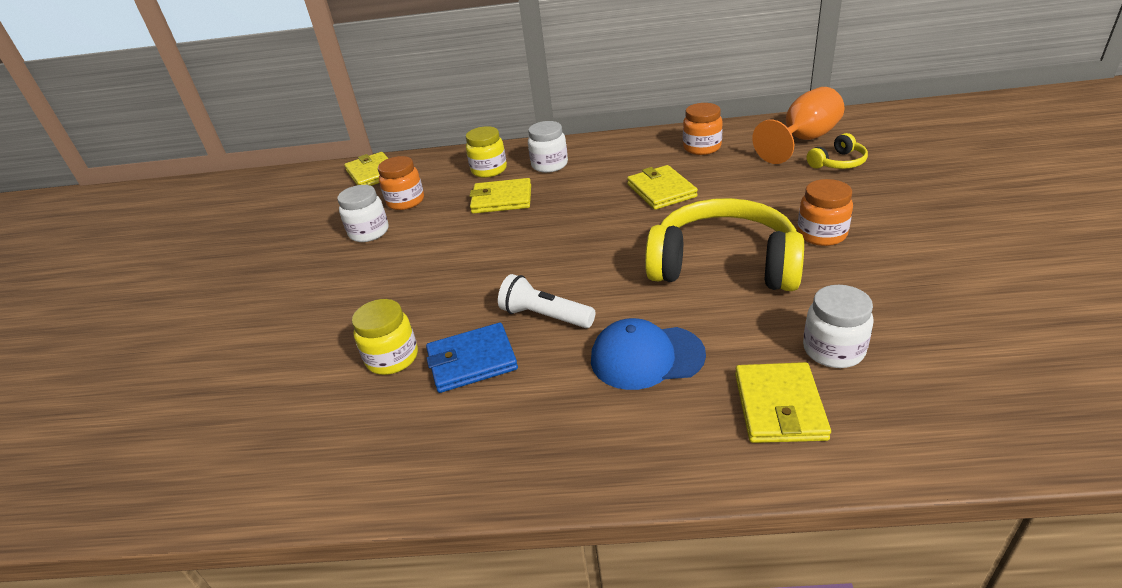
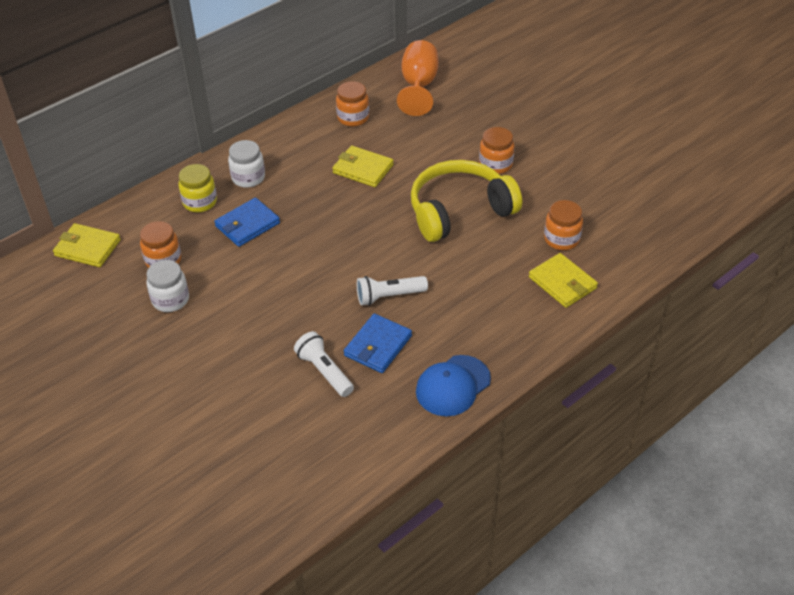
camera: 45 degrees left, 10 degrees up
yellow jar [352,299,418,375] -> white flashlight [294,331,354,397]
yellow wallet [470,178,531,214] -> blue wallet [214,198,280,247]
blue cap [591,318,706,390] -> blue cap moved to [416,355,491,416]
white jar [803,285,874,368] -> orange jar [544,200,583,250]
yellow headphones [807,133,868,169] -> none

